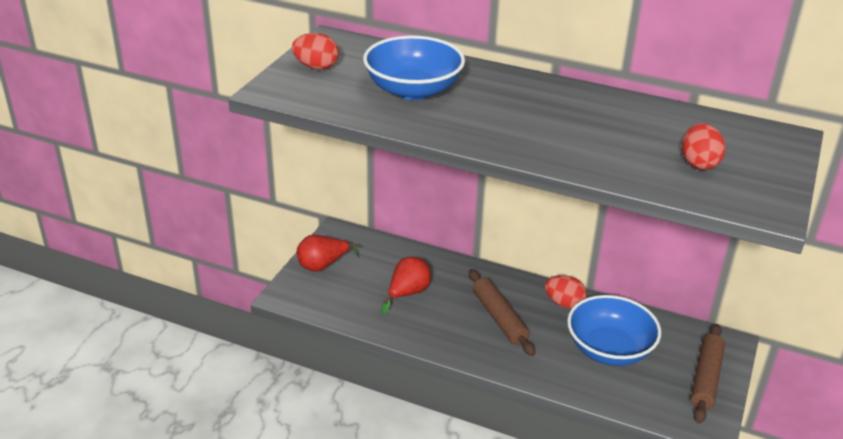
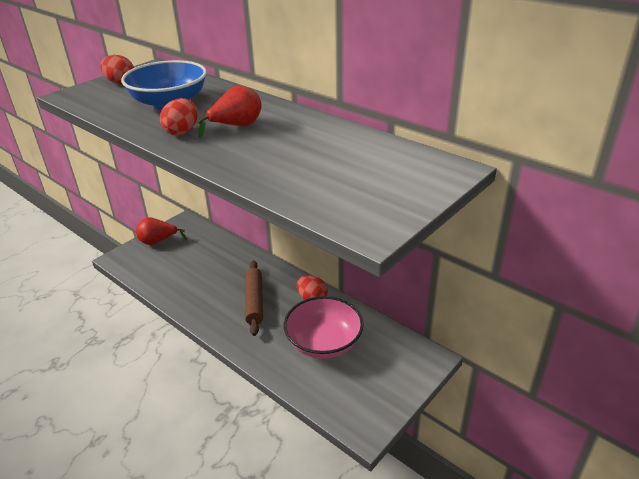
camera: 20 degrees right, 0 degrees up
red pear [381,257,431,315] -> red pear moved to [197,85,261,138]
blue bowl [567,295,661,366] -> pink bowl [284,296,364,359]
red egg [682,123,725,170] -> red egg moved to [160,98,198,135]
brown rolling pin [691,324,725,424] -> none

